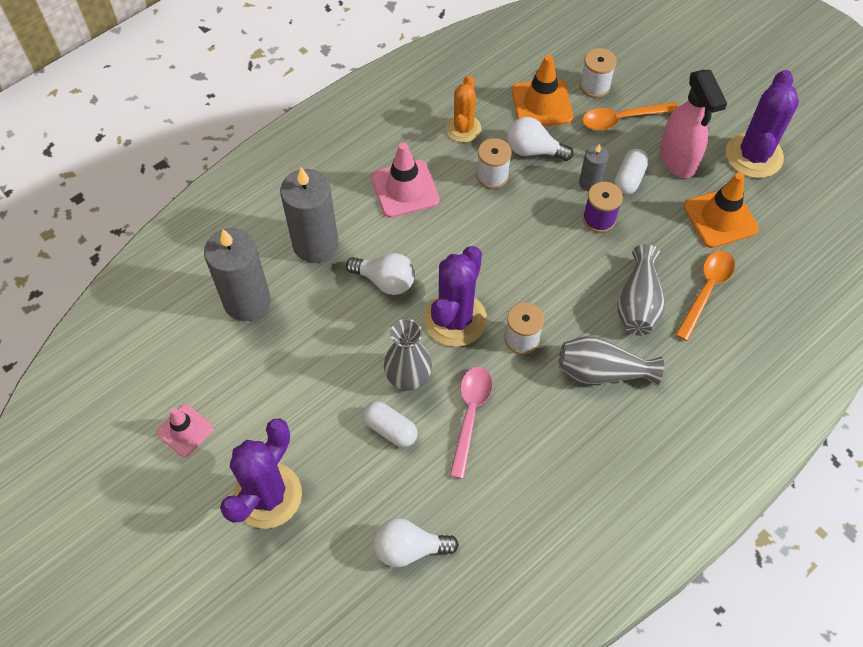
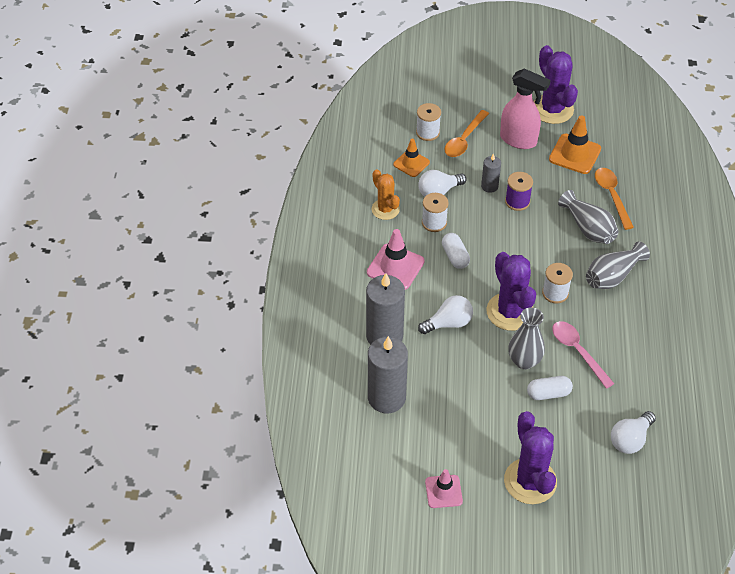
camera: 45 degrees left, 10 degrees down
orange traffic cone [512,55,573,126] -> orange traffic cone [393,139,430,177], size x0.65
white capsule [614,149,649,195] -> white capsule moved to [442,233,470,269]

